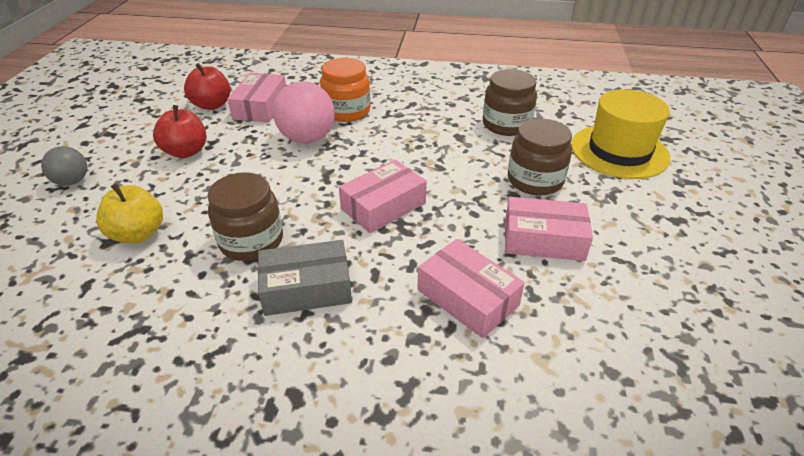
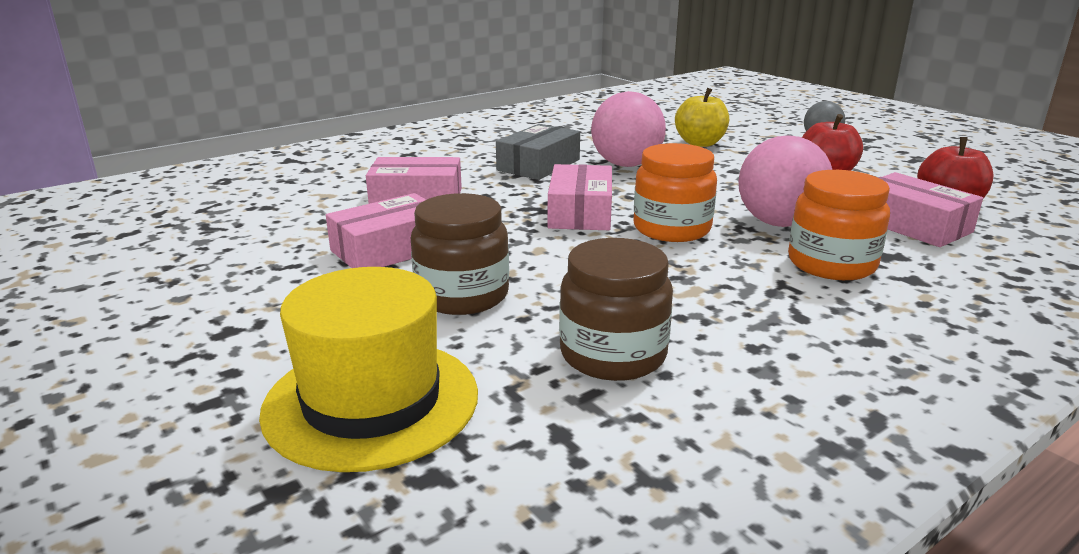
camera: 135 degrees right, 15 degrees down
brown jar [207,172,283,261] -> pink ball [591,91,666,167]
none -> orange jar [634,143,717,242]

